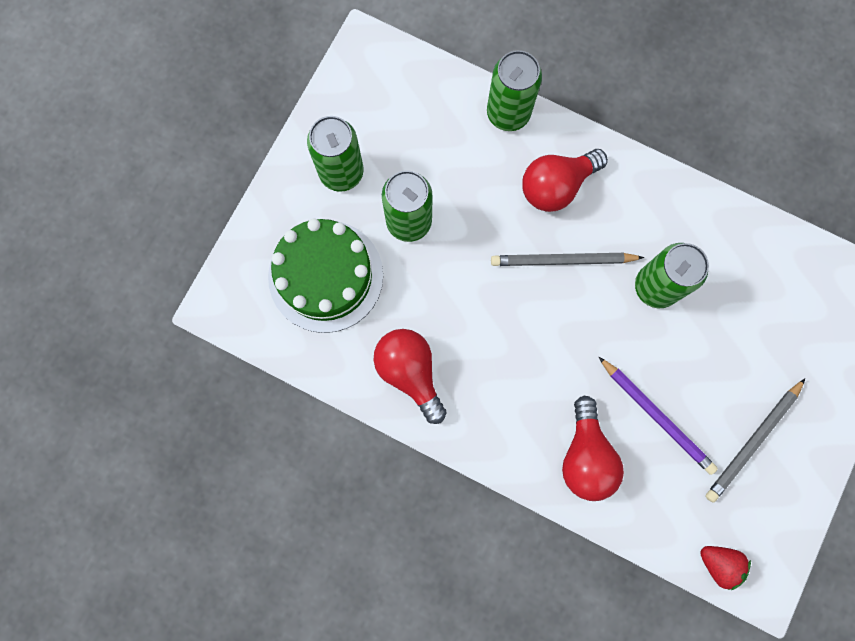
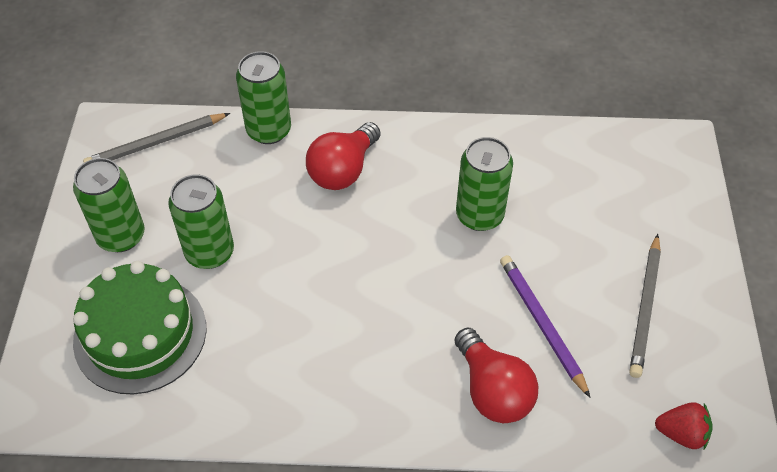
camera: 25 degrees left, 25 degrees down
red light bulb [374,329,446,424] -> none
grey pencil [491,253,644,266] -> grey pencil moved to [83,113,230,163]
purple pencil [599,357,718,475] -> purple pencil turned 135 degrees counterclockwise [500,255,591,398]

